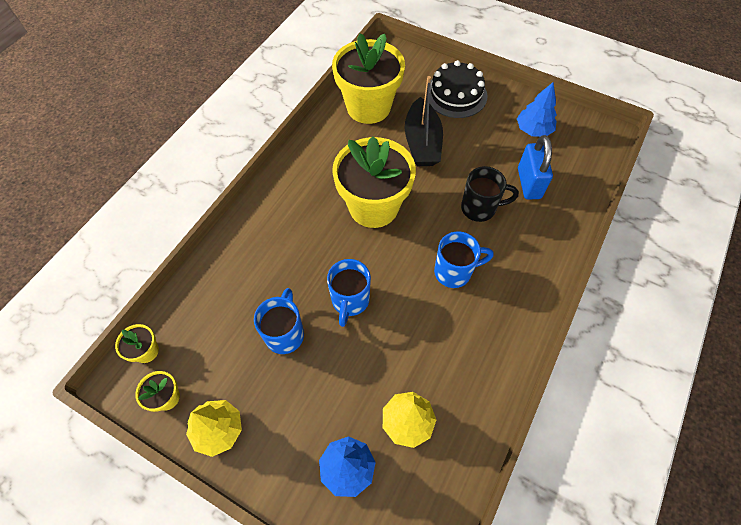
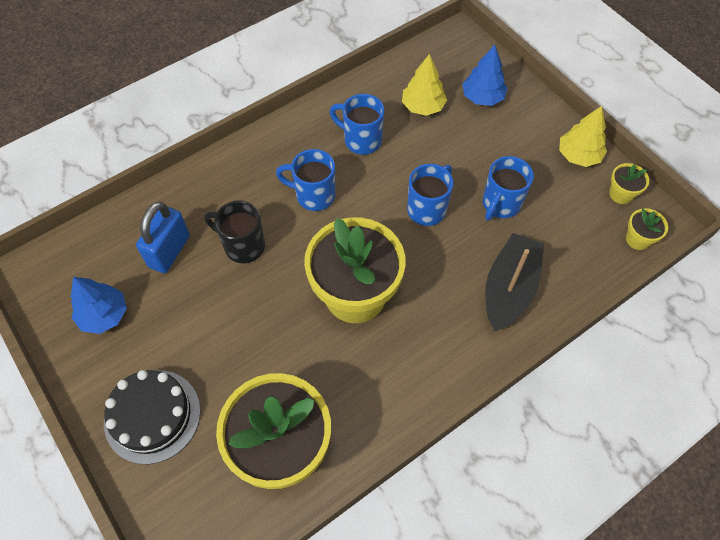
camera: 155 degrees left, 0 degrees up
black boat [405,76,443,166] -> black boat moved to [485,233,544,331]
none -> blue mug [330,94,384,155]

